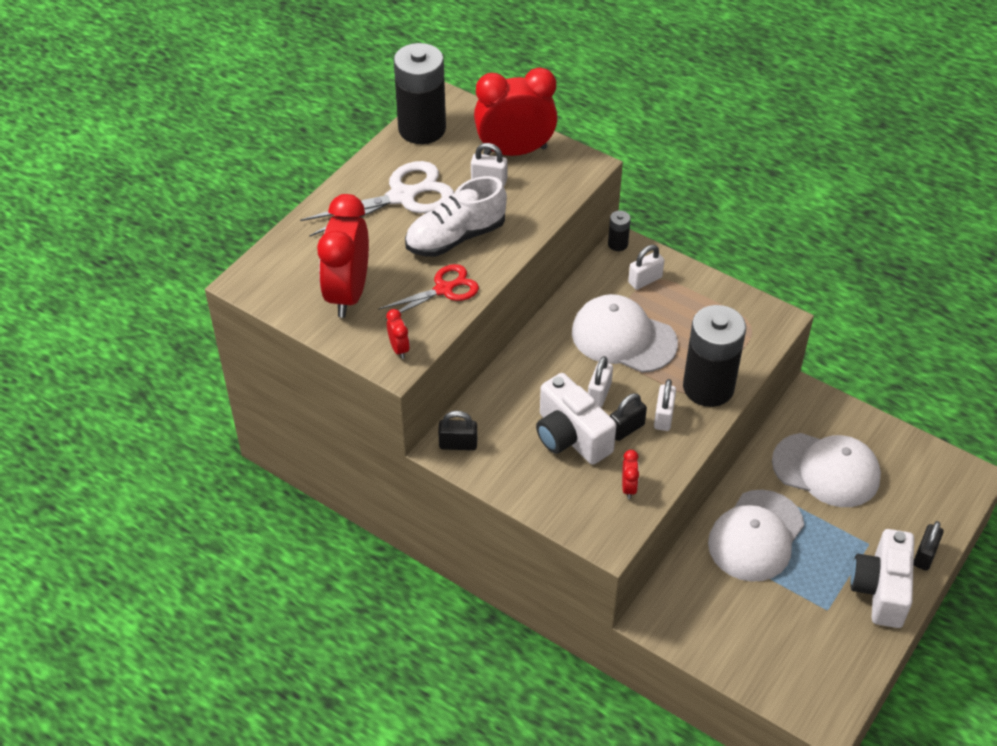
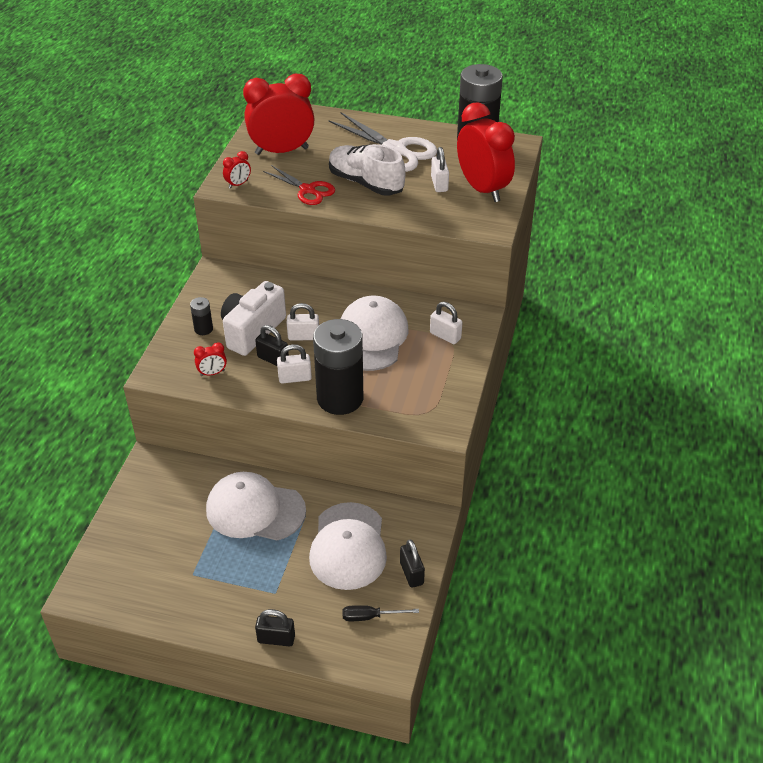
camera: 70 degrees right, 5 degrees down
black padlock [438,411,477,450] -> black padlock moved to [400,539,425,588]
black battery [608,211,631,251] -> black battery moved to [190,297,213,335]
white camera [850,529,914,628] -> none
none -> black screwdriver [342,605,419,621]

